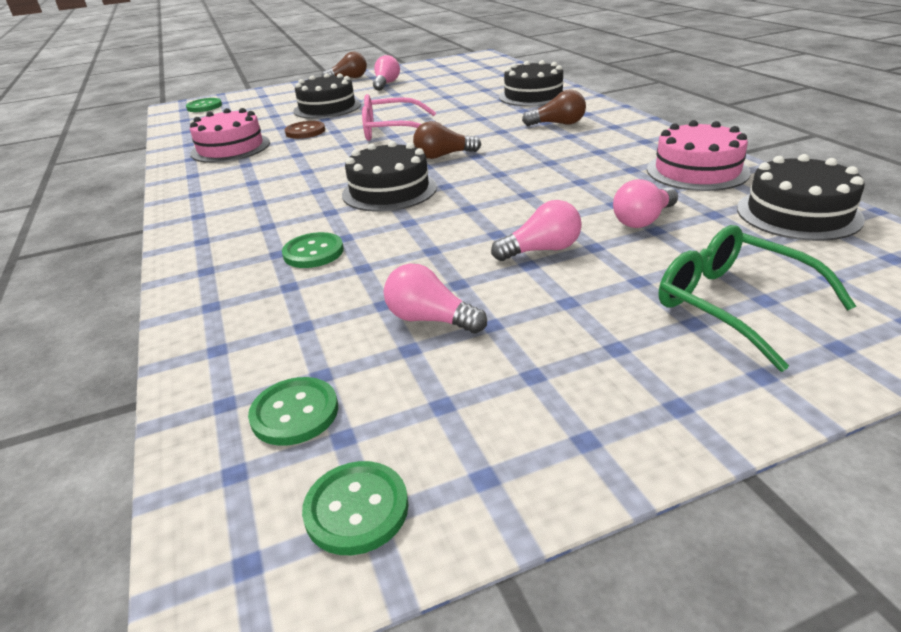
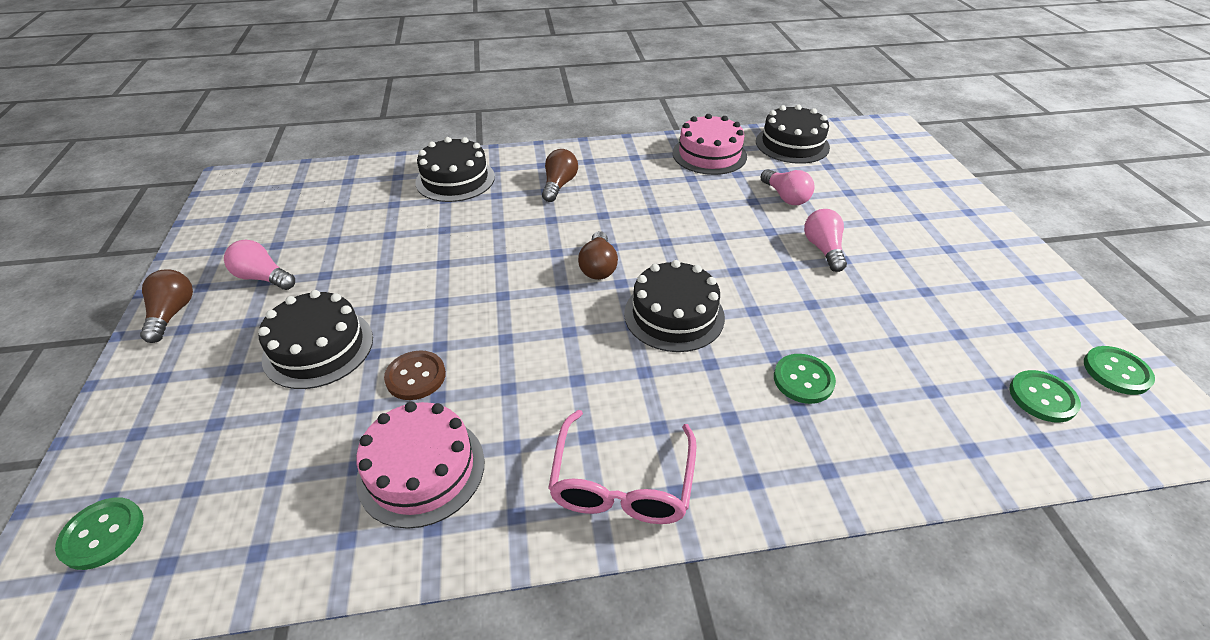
camera: 80 degrees left, 10 degrees up
pink glasses [362,94,436,141] -> pink glasses moved to [548,410,696,524]
pink light bulb [384,263,487,334] -> none
green glasses [659,225,856,372] -> none

